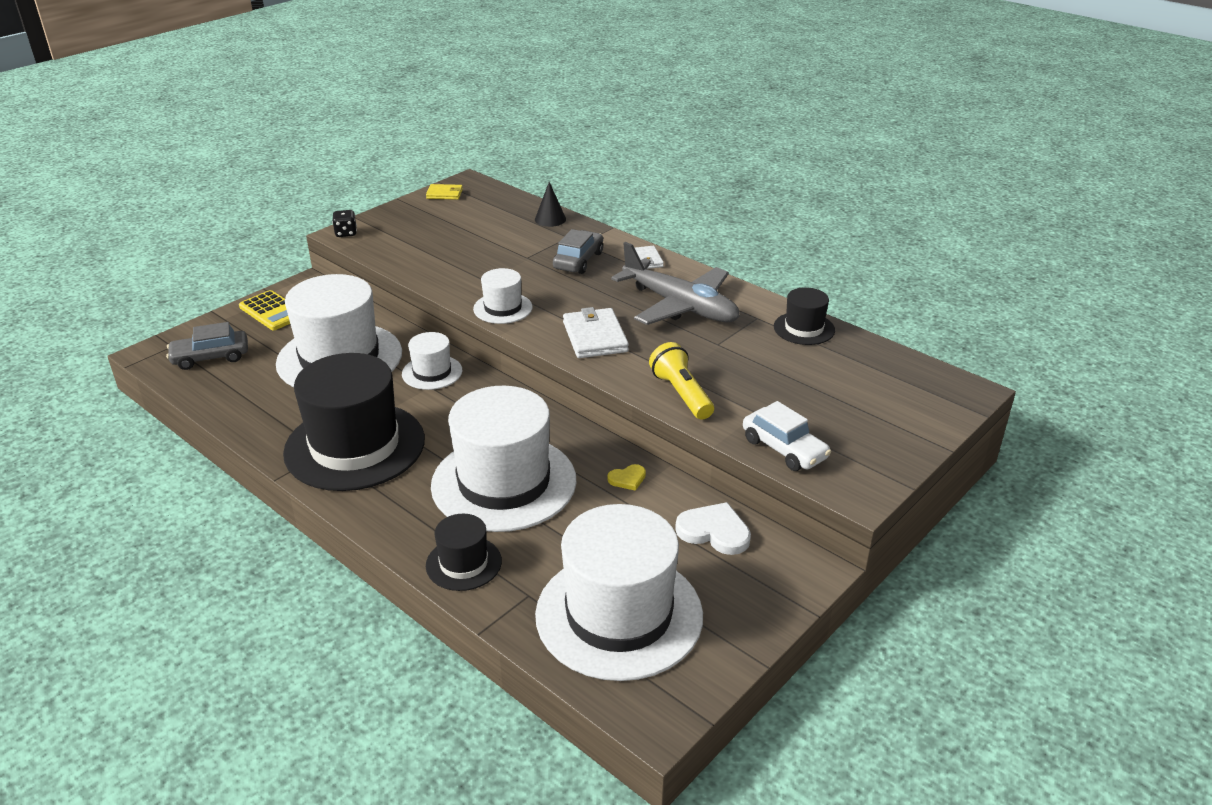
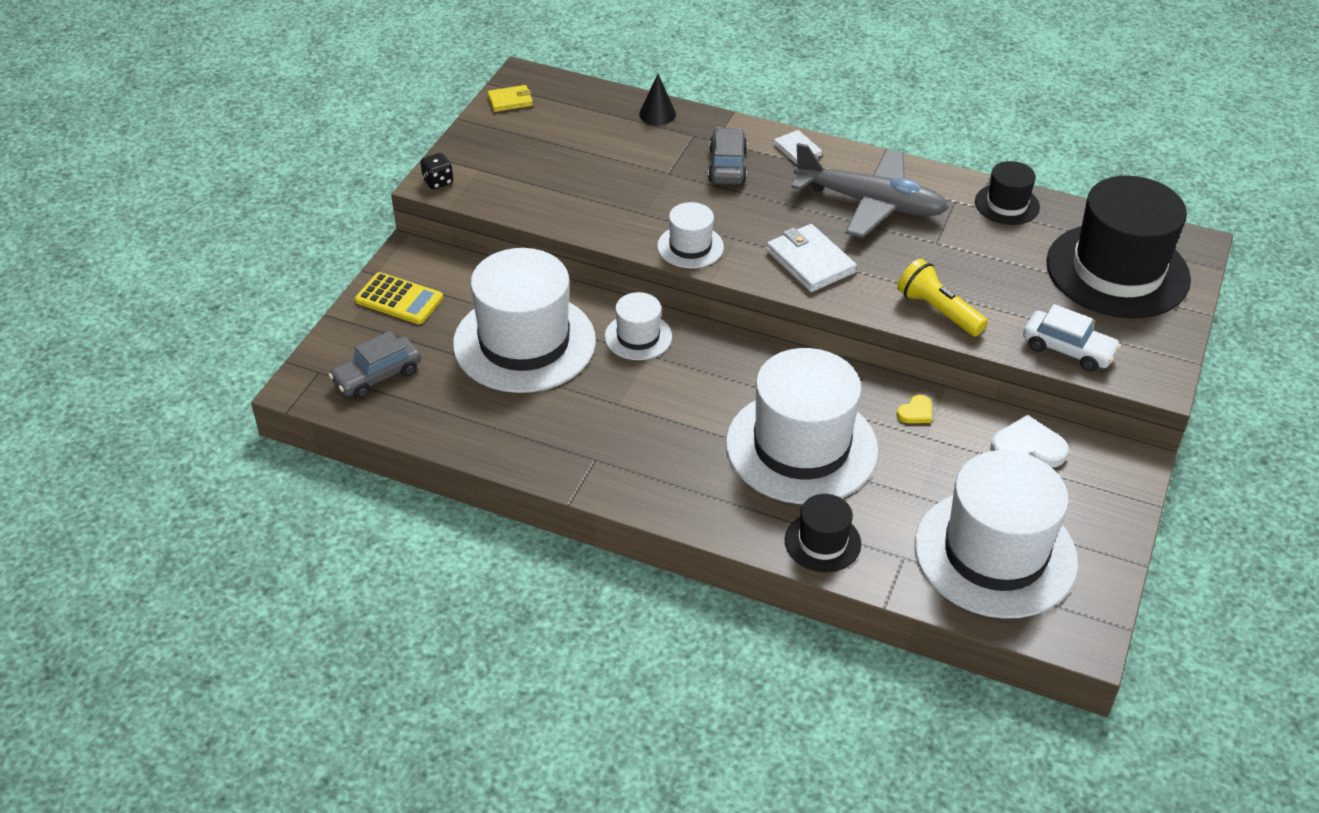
camera: 20 degrees left, 10 degrees up
black hat [283,353,425,491] -> black hat moved to [1046,176,1191,319]

